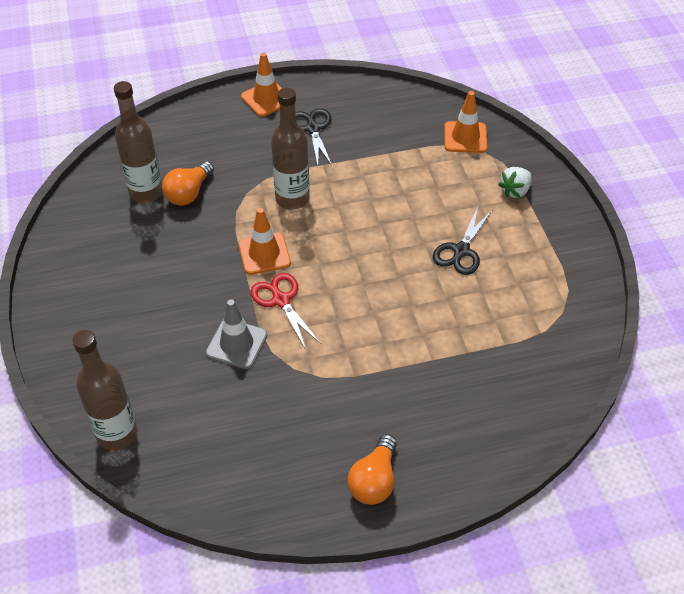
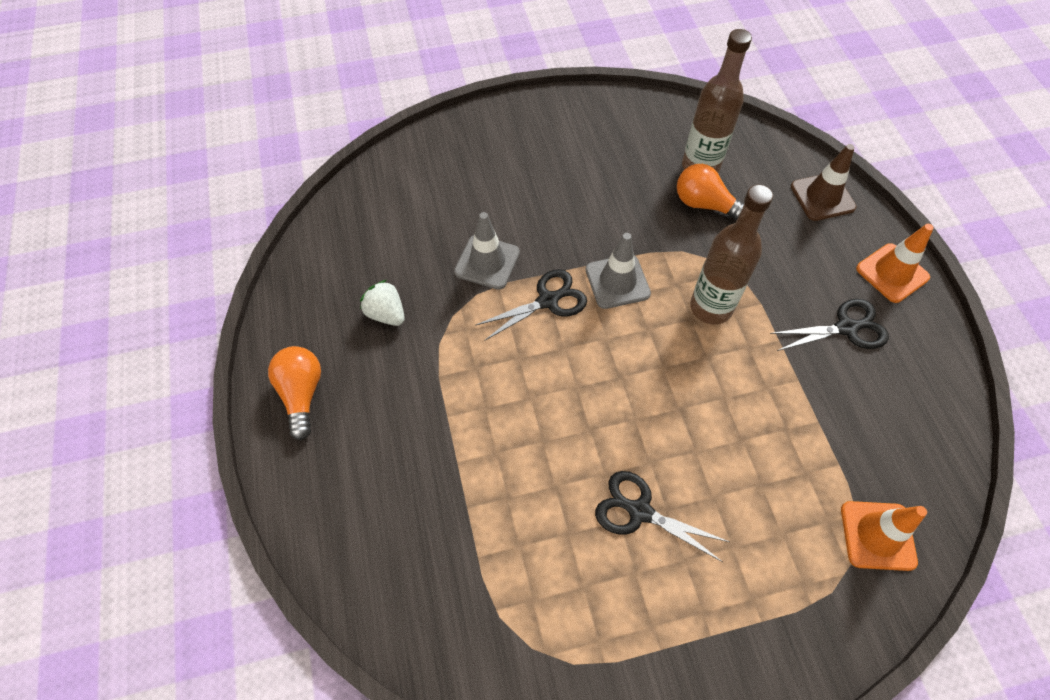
camera: 90 degrees right, 10 degrees up
brown bottle [72,330,137,451] -> none
orange traffic cone [238,208,291,275] -> grey traffic cone [586,233,651,309]
red scissors [250,273,321,350] -> black scissors [475,269,587,341]
orange light bulb [348,434,397,505] -> orange light bulb turned 60 degrees clockwise [268,346,321,440]
white strawberry [498,167,532,198] -> white strawberry moved to [360,280,405,326]
none -> brown traffic cone [791,144,856,221]

